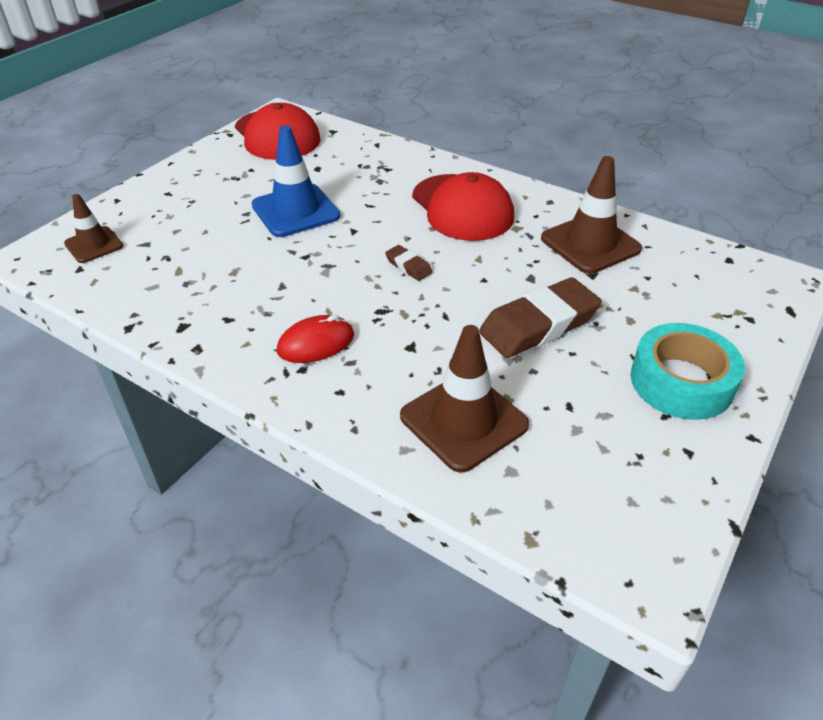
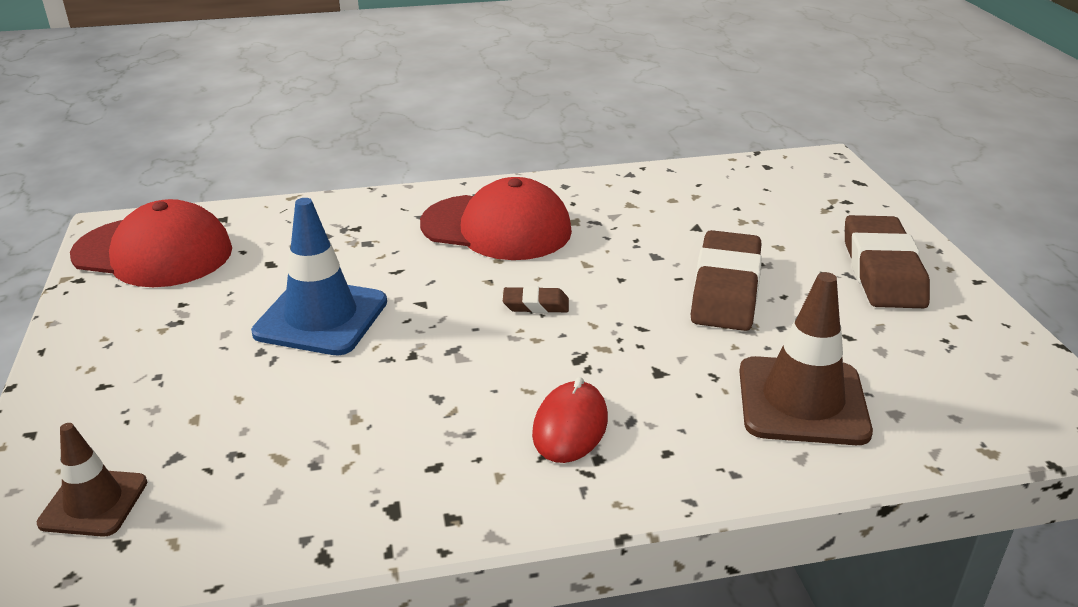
camera: 45 degrees left, 10 degrees down
brown traffic cone [541,156,642,274] -> none
turquoise tape [631,323,745,420] -> brown eraser [845,215,930,308]

